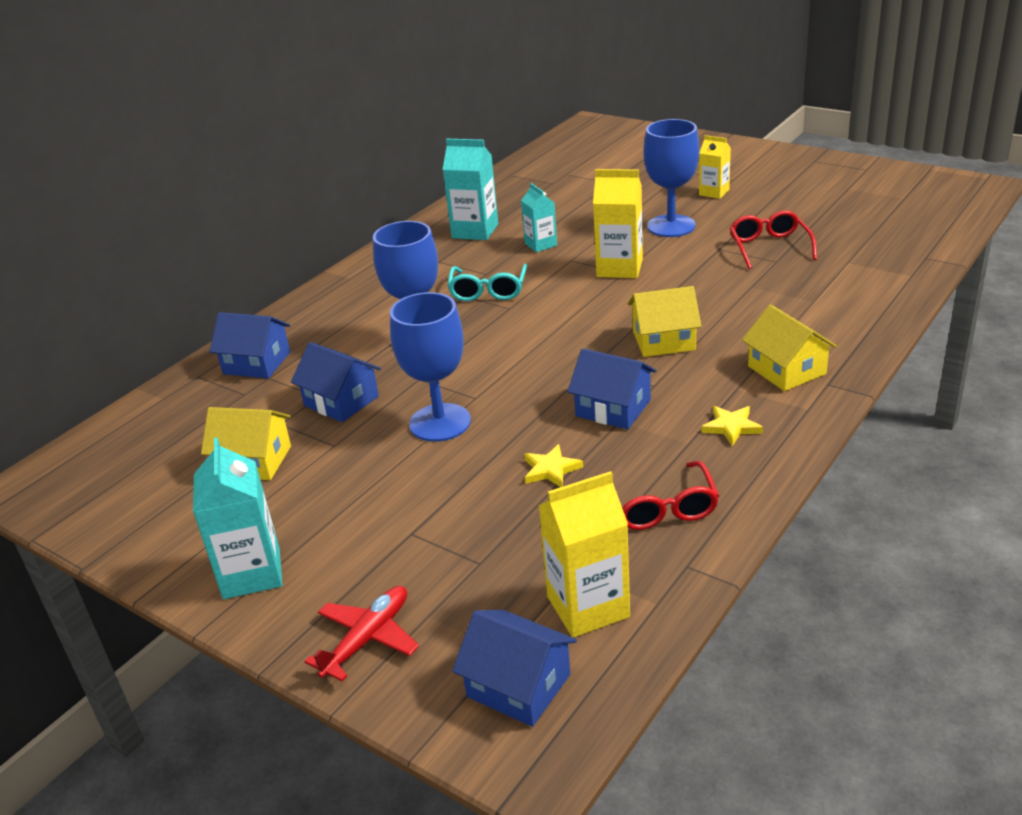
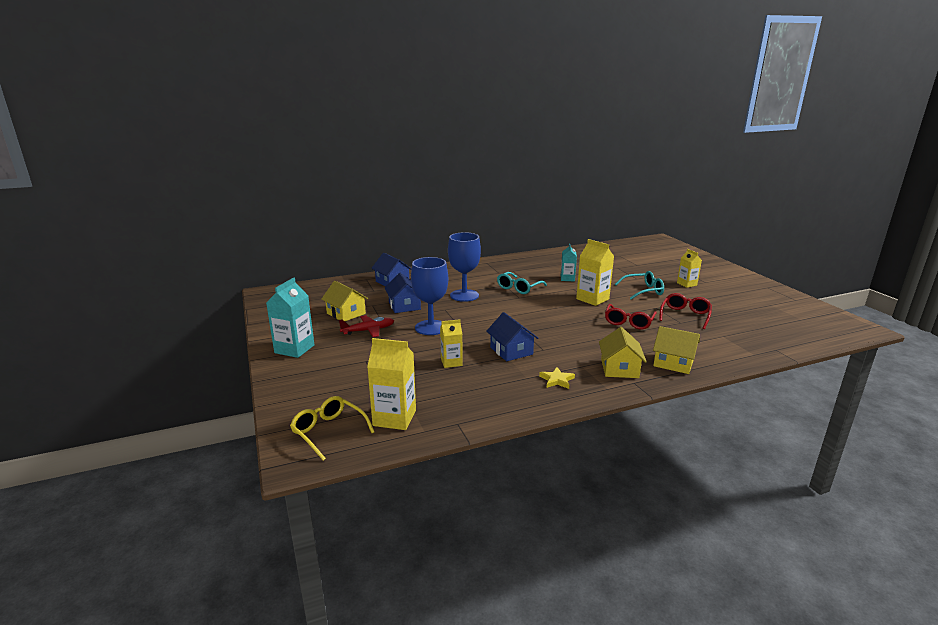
camera: 30 degrees right, 10 degrees down
red plane [305,586,419,681] -> red plane moved to [339,315,394,337]
turquoise carton [442,139,498,240] -> none
blue house [452,610,577,727] -> yellow glasses [290,396,374,461]
yellow star [524,444,583,487] -> yellow carton [440,319,463,368]
red glasses [622,461,719,530] -> red glasses moved to [605,304,657,329]
yellow house [628,286,702,357] -> yellow house moved to [653,326,700,374]
blue goblet [643,119,699,237] -> turquoise glasses [615,271,664,299]

